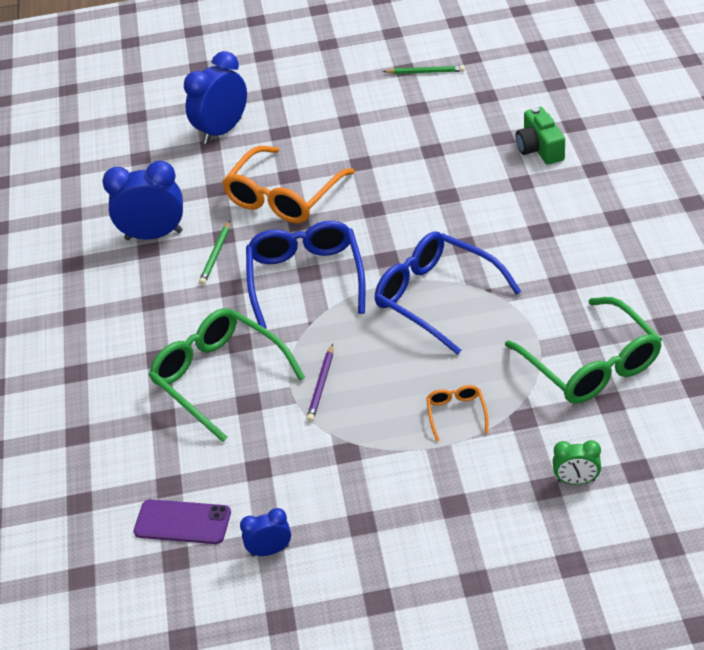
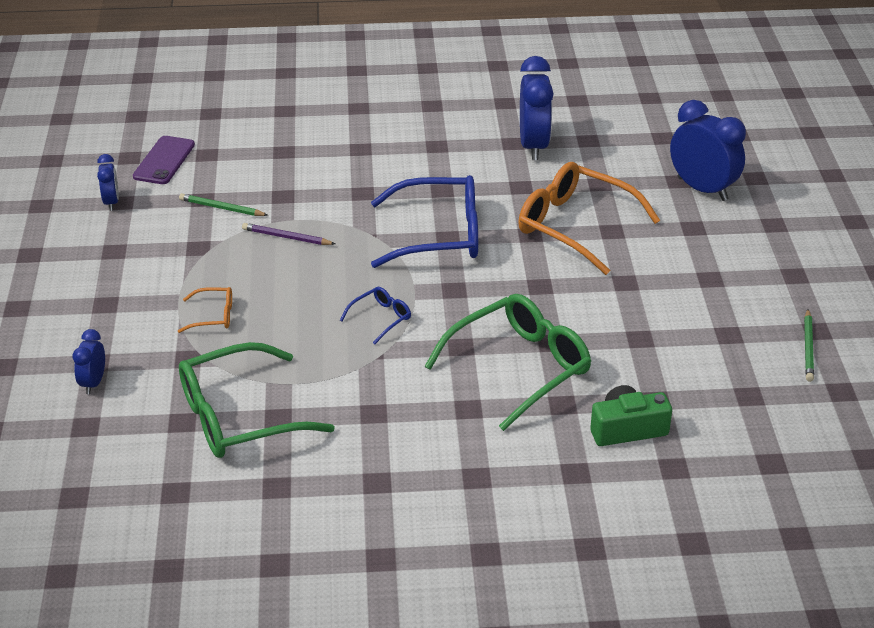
camera: 90 degrees right, 5 degrees down
green glasses [149,308,305,442] -> green glasses moved to [424,294,591,431]
green pencil [199,221,230,285] -> green pencil moved to [179,193,268,216]
blue glasses [374,231,521,355] -> blue glasses [340,287,411,344], size x0.45
green clock [553,440,601,485] -> blue clock [73,329,105,394]

